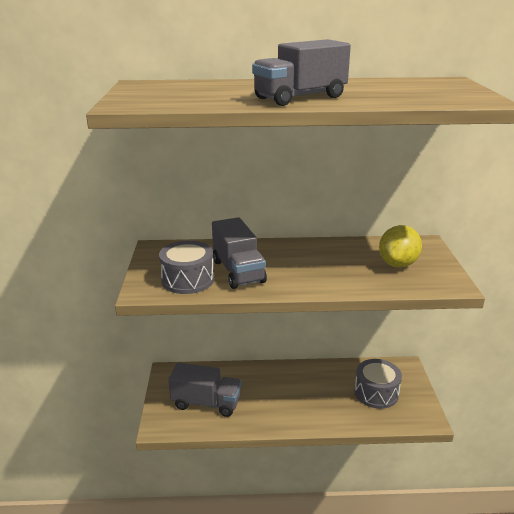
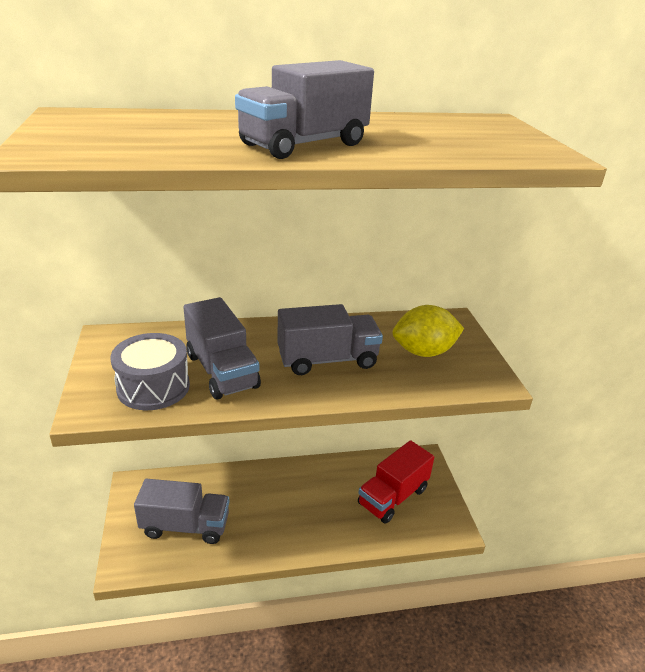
camera: 10 degrees left, 5 degrees up
grey drum [355,359,402,409] -> red truck [358,440,434,524]
yellow lemon [379,225,422,268] -> yellow lemon turned 60 degrees clockwise [393,305,464,357]
none -> grey truck [277,304,383,375]

